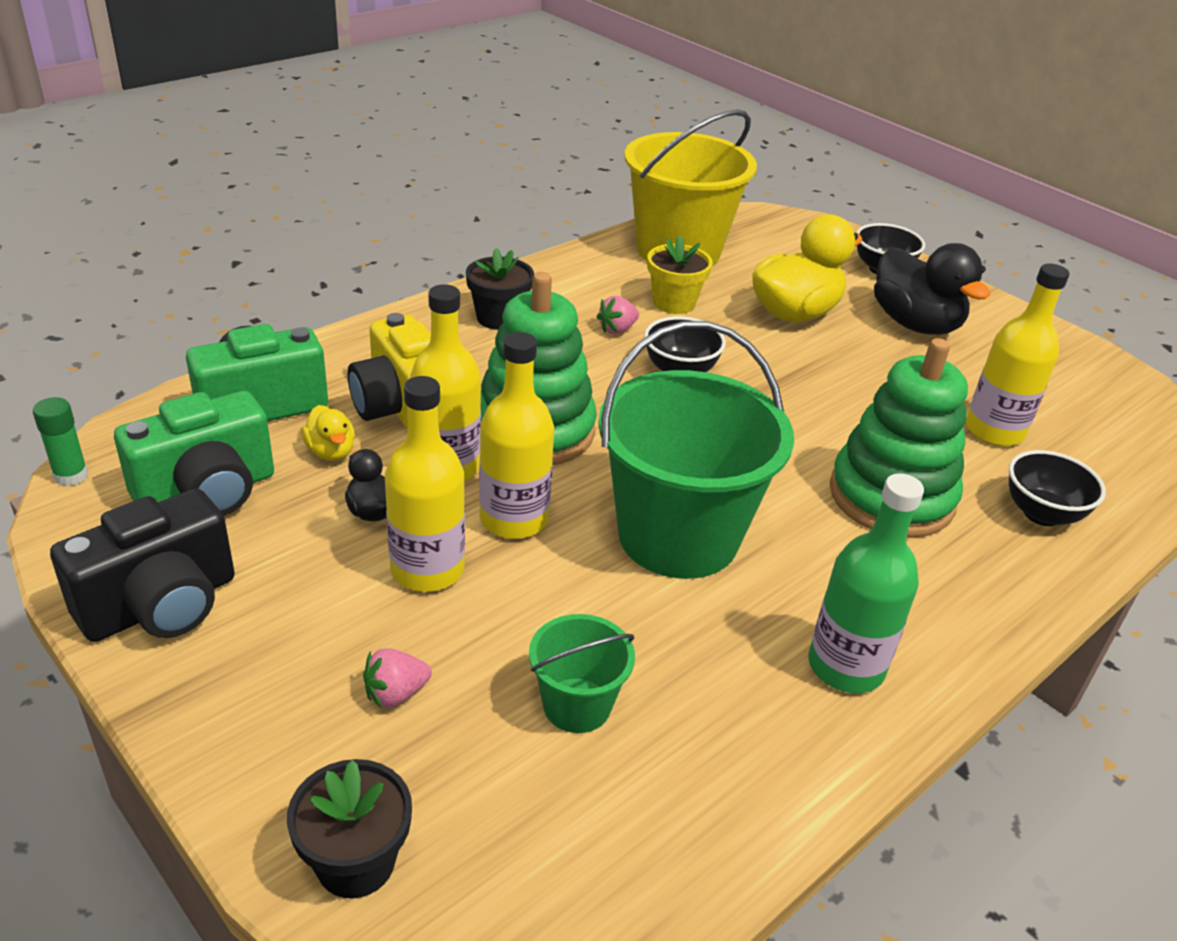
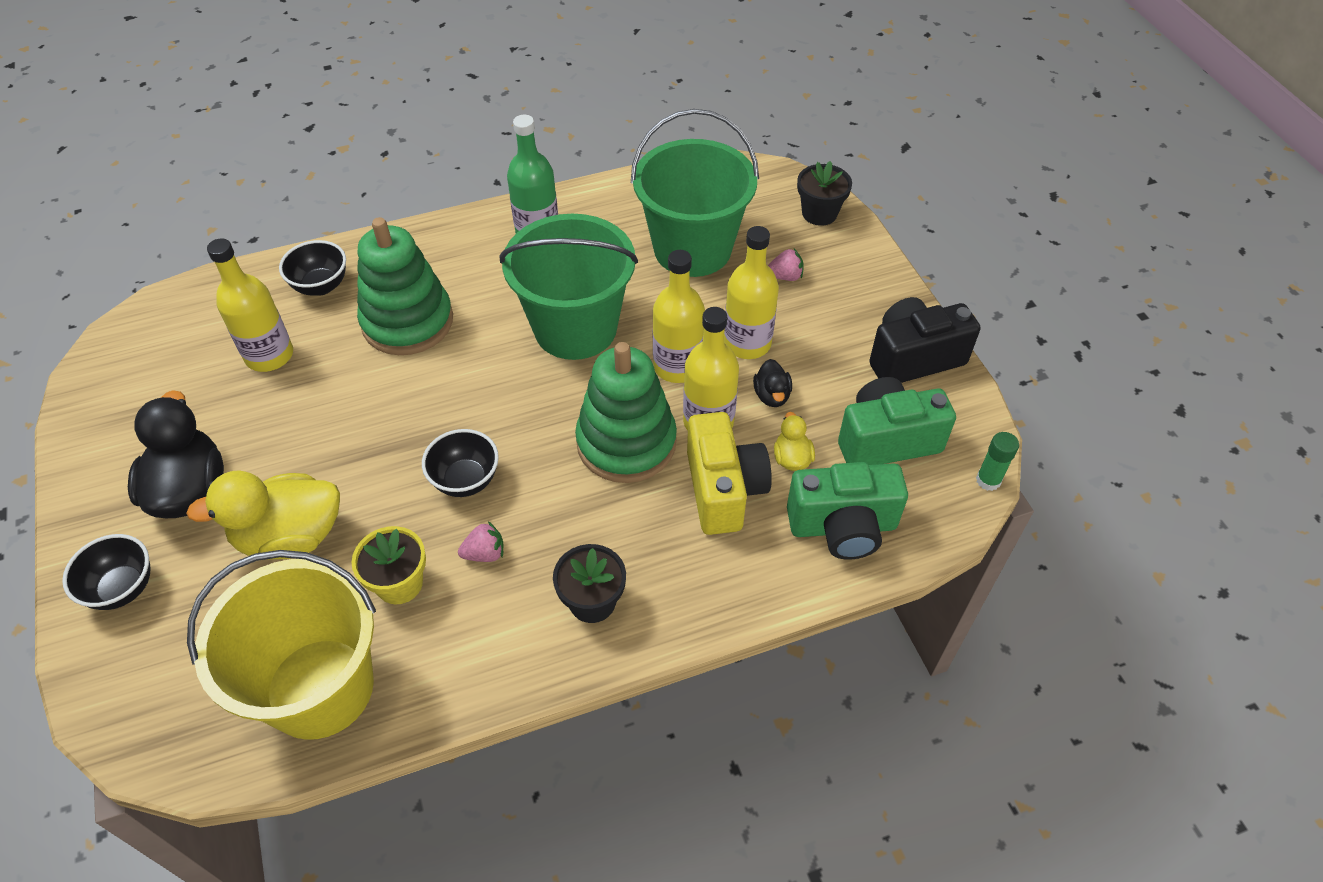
camera: 155 degrees left, 15 degrees up
green bucket [529,614,635,733] -> green bucket [631,109,759,277], size x2.11

